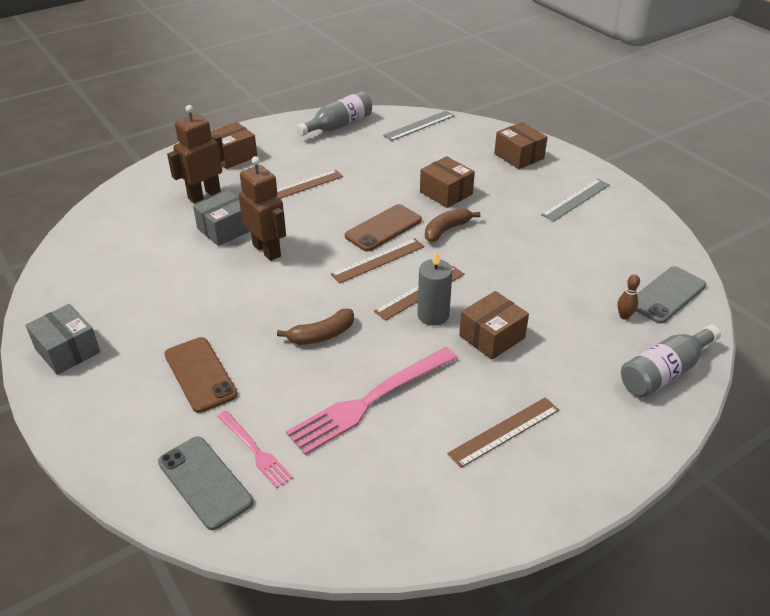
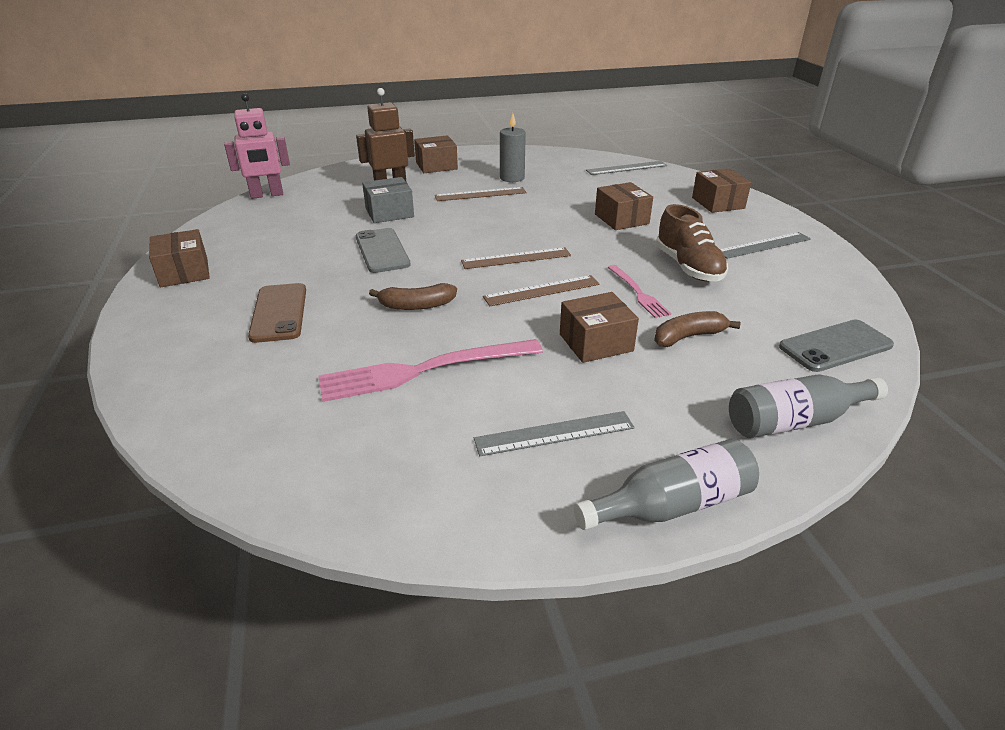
camera: 20 degrees right, 5 degrees down
grey box [26,304,100,375] -> brown box [149,229,210,287]
grey phone [158,436,253,530] -> grey phone moved to [356,228,411,273]
pink fork [217,411,293,489] -> pink fork moved to [608,265,671,318]
brown robot [239,156,286,261] -> none
grey bottle [296,91,372,136] -> grey bottle moved to [574,439,759,530]
brown phone [345,204,422,251] -> none
grey candle [417,250,453,326] -> grey candle moved to [500,113,526,182]
brown banana [425,208,480,242] -> brown banana moved to [654,311,741,347]
brown ruler [447,397,559,468] -> grey ruler [474,411,634,456]
brown bowling pin [617,274,640,320] -> none
none -> pink robot [224,93,290,199]
none -> brown shoe [656,204,728,282]

